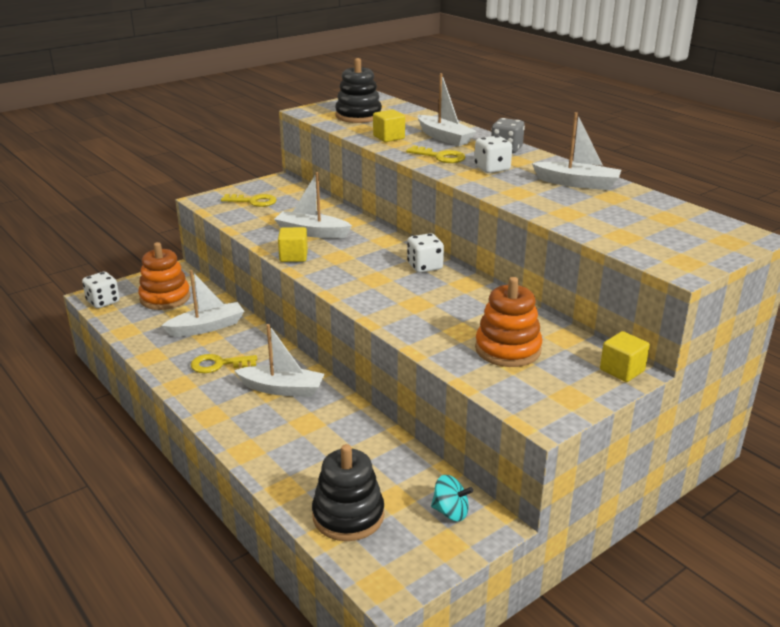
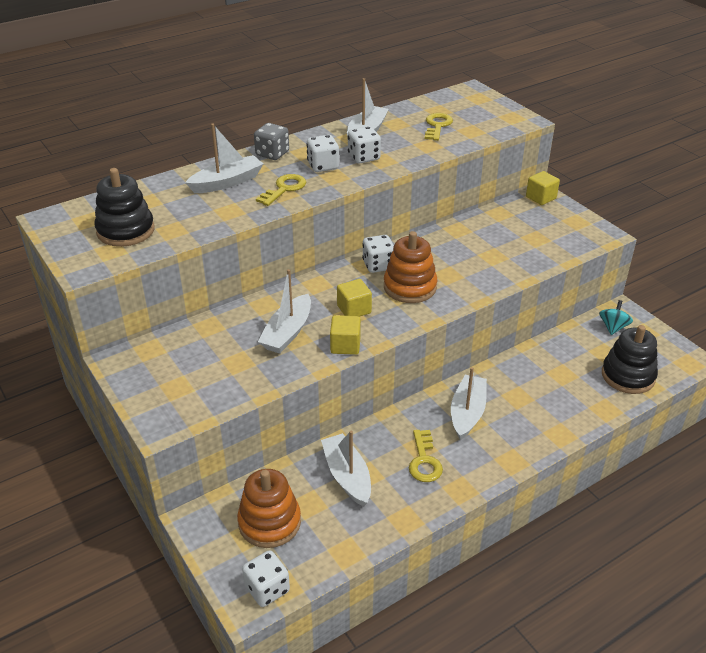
camera: 85 degrees left, 10 degrees up
yellow key [221,194,277,207] -> yellow key moved to [425,113,453,141]
yellow cube [373,110,405,142] -> yellow cube moved to [337,279,372,317]
orange stacking toy [475,277,543,367] -> orange stacking toy moved to [384,231,437,303]
none -> white dice [348,126,381,164]

